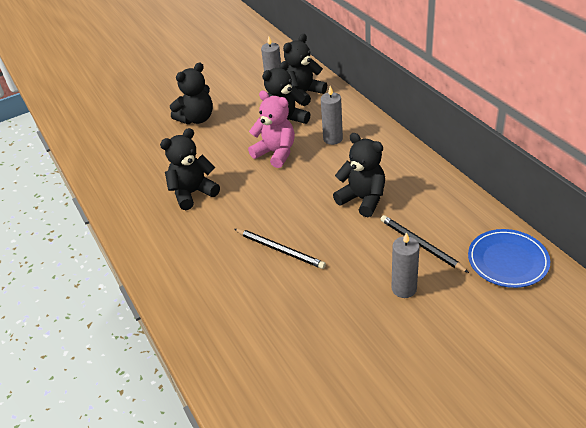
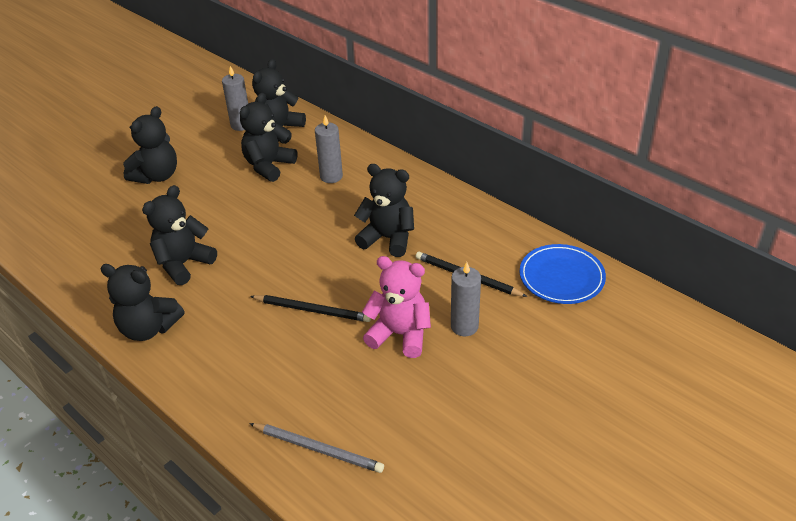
camera: 20 degrees left, 0 degrees up
pink teddy bear [248,91,295,168] -> pink teddy bear moved to [362,256,431,358]
none -> black teddy bear [100,264,184,341]
none -> grey pencil [249,423,384,473]

